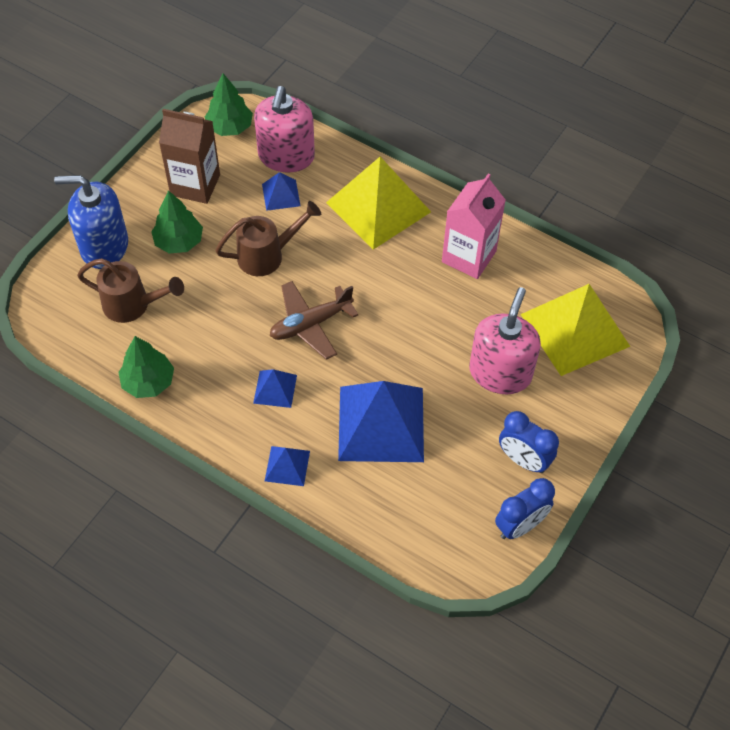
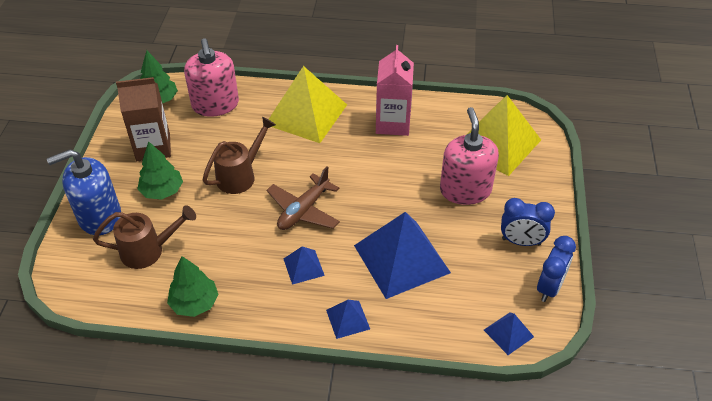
camera: 25 degrees left, 10 degrees down
blue pyramid [262,172,301,211] -> blue pyramid moved to [484,312,534,355]

